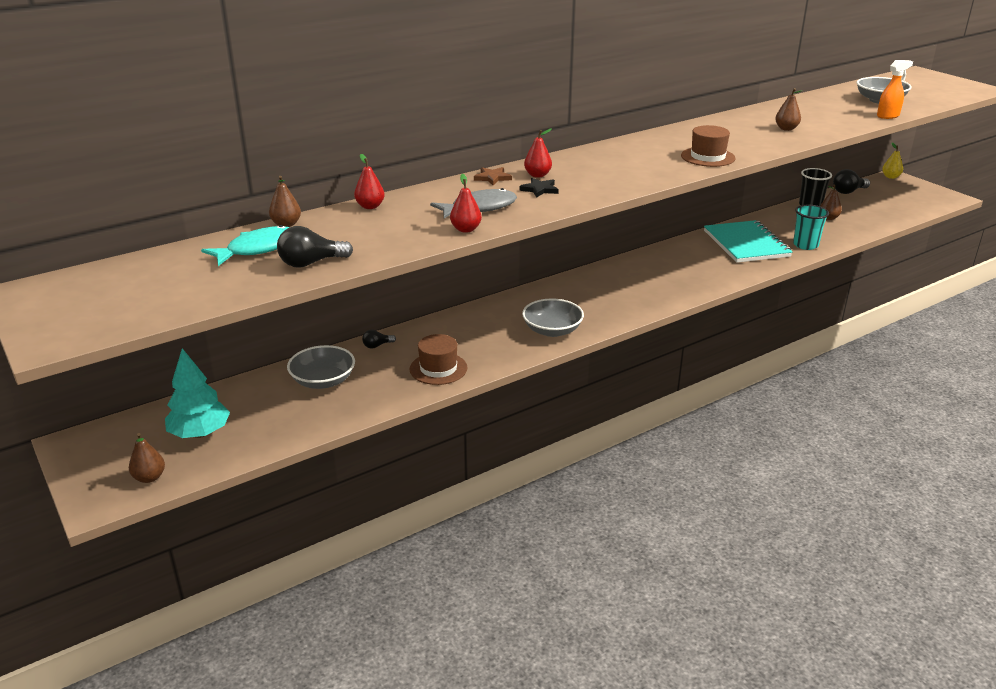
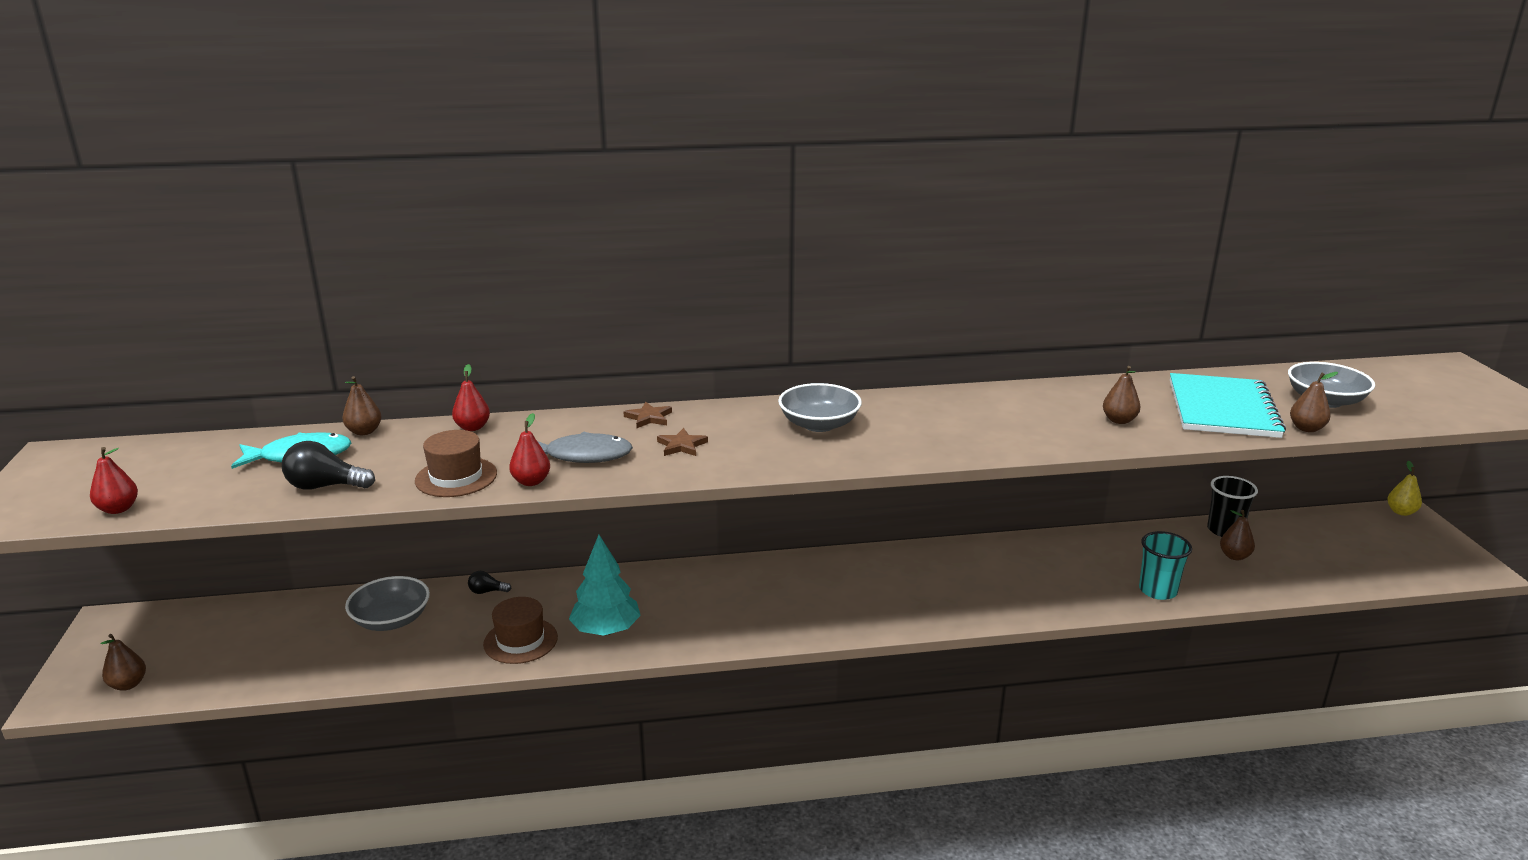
camera: 25 degrees right, 5 degrees down
turquoise tree [165,348,230,438] -> turquoise tree moved to [569,535,641,636]
black star [519,178,559,198] -> brown star [657,428,708,456]
grey bowl [522,298,584,337] -> grey bowl moved to [778,383,862,432]
red pear [524,129,552,178] -> red pear moved to [90,447,138,514]
brown hat [681,125,736,167] -> brown hat moved to [415,430,497,497]
turquoise notebook [704,220,792,263] -> turquoise notebook moved to [1170,373,1286,438]
black light bulb [833,169,870,194] -> none
orange spray bottle [877,60,913,119] -> brown pear [1290,372,1338,432]

